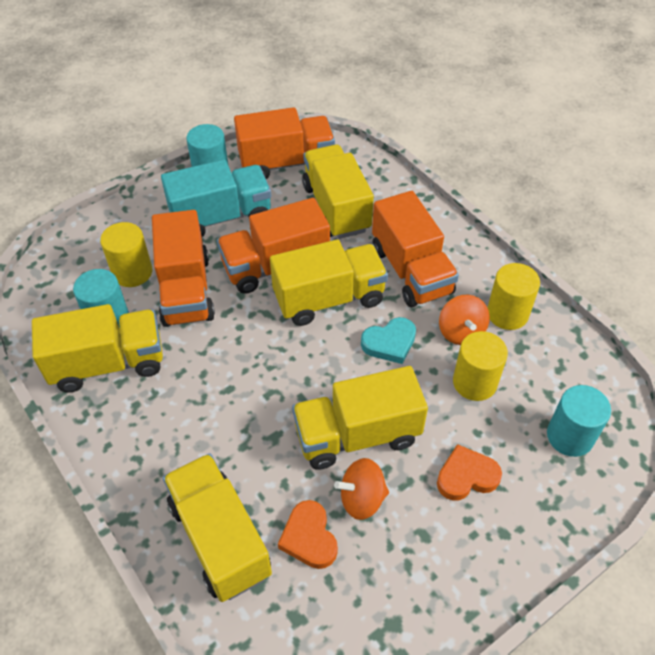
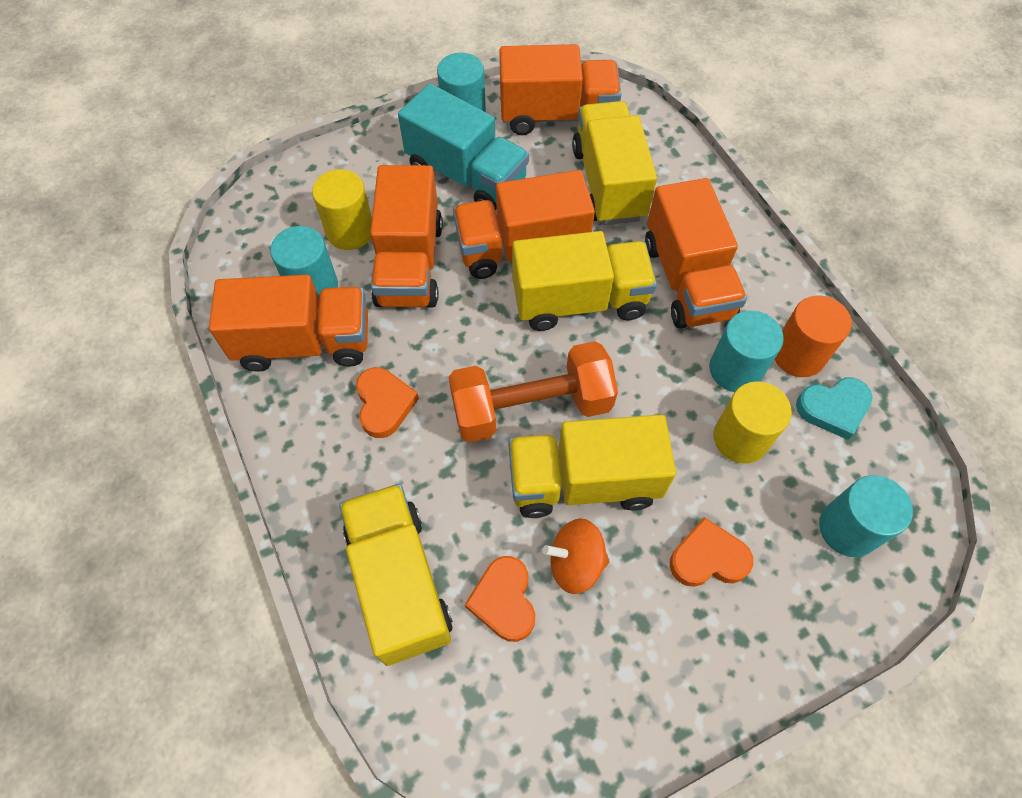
camera: 10 degrees right, 10 degrees up
yellow truck [32,304,163,393] -> orange truck [209,275,368,372]
turquoise truck [161,159,271,237] -> turquoise truck turned 45 degrees clockwise [398,84,529,210]
turquoise heart [361,317,416,364] -> turquoise heart moved to [796,378,873,440]
orange spinning top [439,295,490,345] -> turquoise cylinder [709,311,784,392]
yellow cylinder [487,263,540,330] -> orange cylinder [775,295,852,377]
none -> orange heart [356,367,419,438]
none -> orange dumbbell [449,341,618,442]

